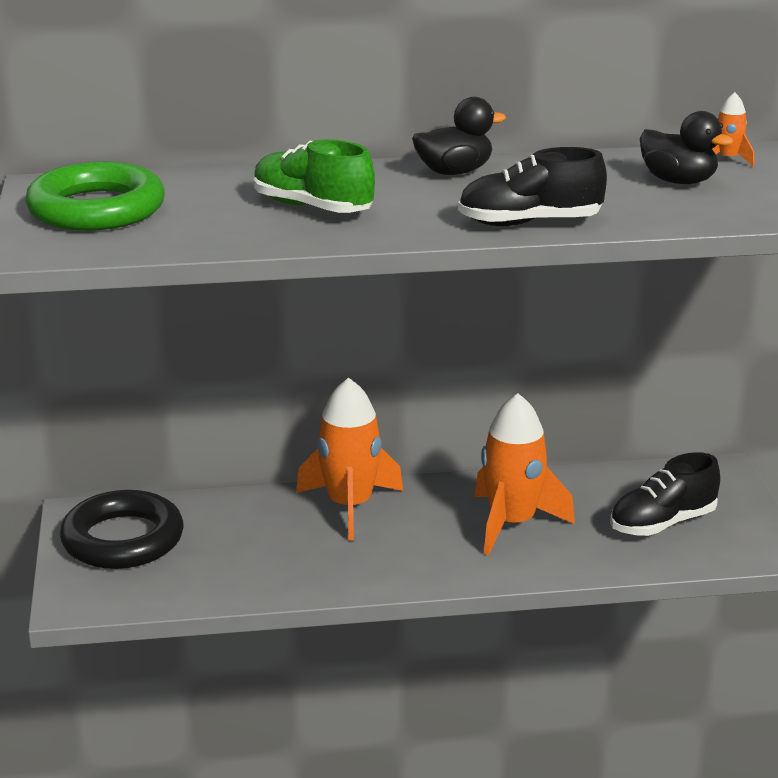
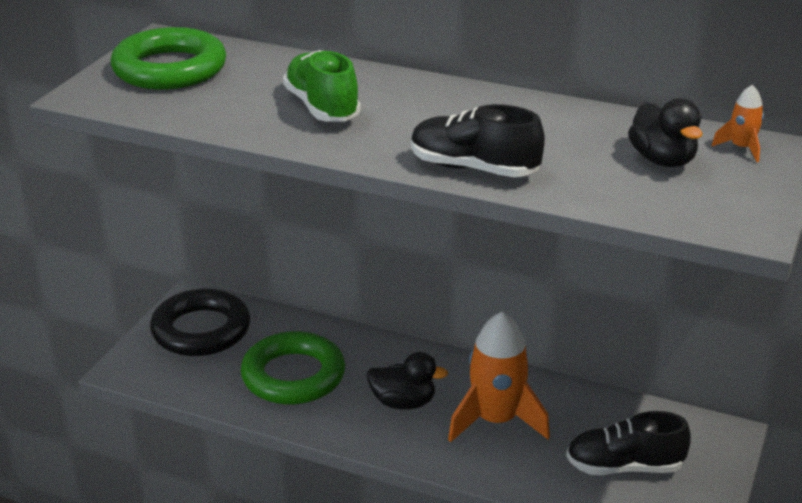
camera: 30 degrees right, 5 degrees up
orange rocket [296,377,403,541] -> none
black duck [412,97,506,175] -> black duck moved to [367,352,448,410]
none -> green ring [241,331,345,405]

